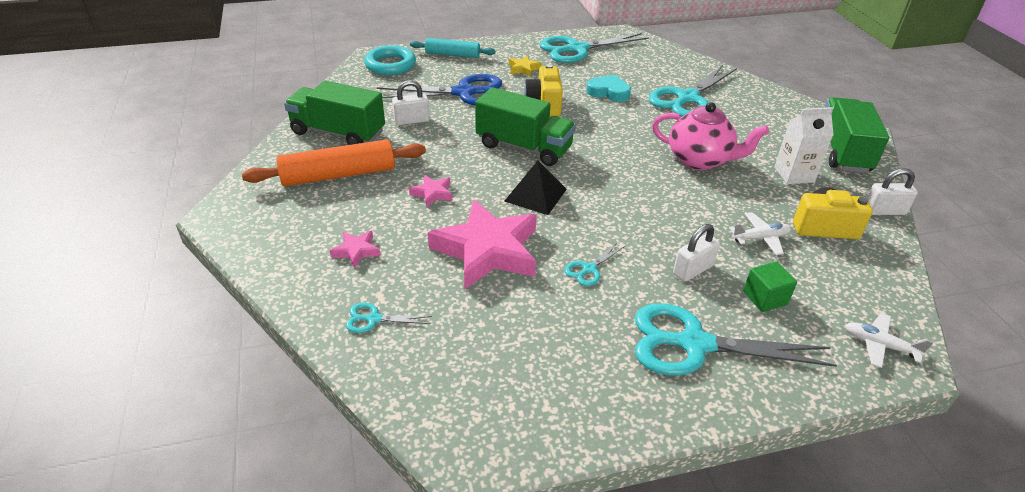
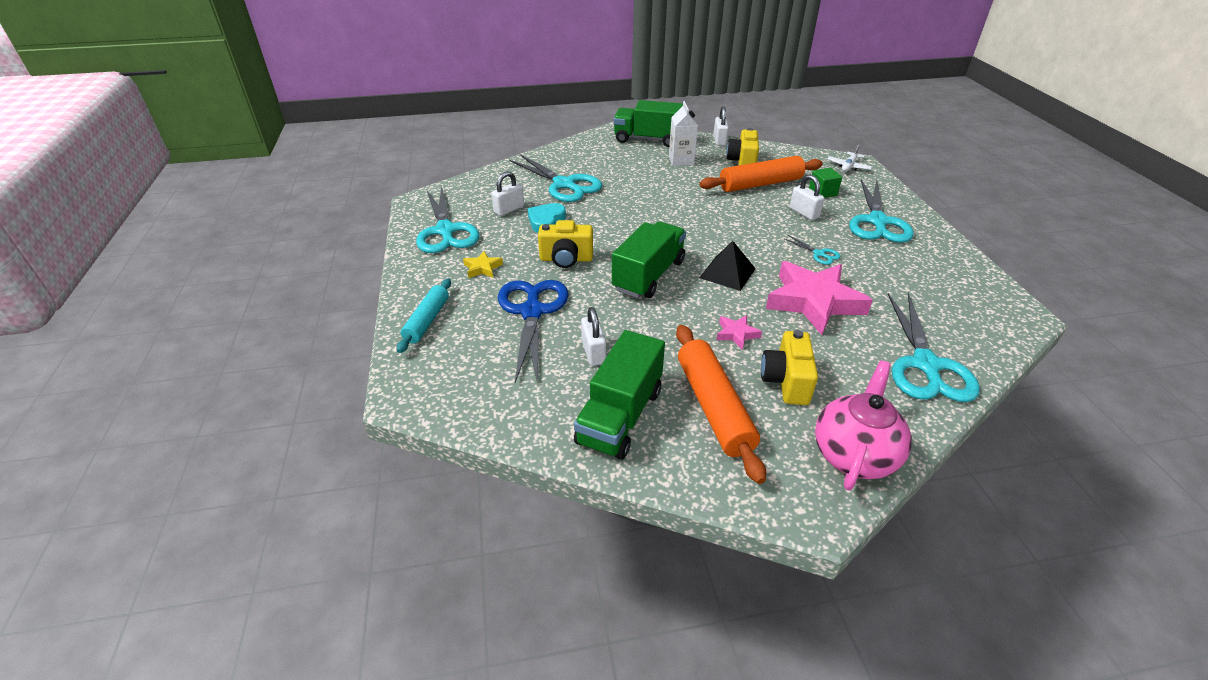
camera: 85 degrees left, 0 degrees up
pink star [330,231,381,269] -> none
turquoise scissors [346,303,432,333] -> turquoise scissors [888,293,980,402], size x2.27
turquoise ring [364,45,416,75] -> none
pink teapot [652,102,769,170] -> pink teapot moved to [815,360,912,491]
white plane [729,212,791,255] -> orange rolling pin [699,156,823,192]
none -> white padlock [491,171,524,216]
none -> yellow camera [761,330,818,405]

